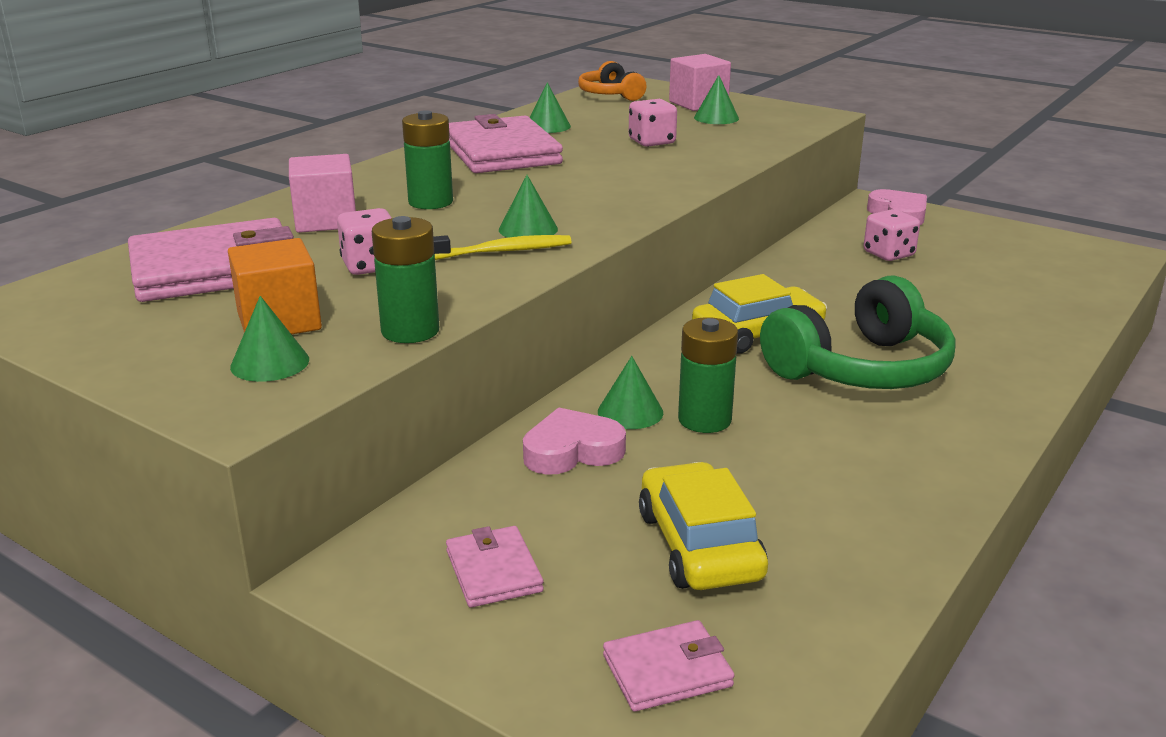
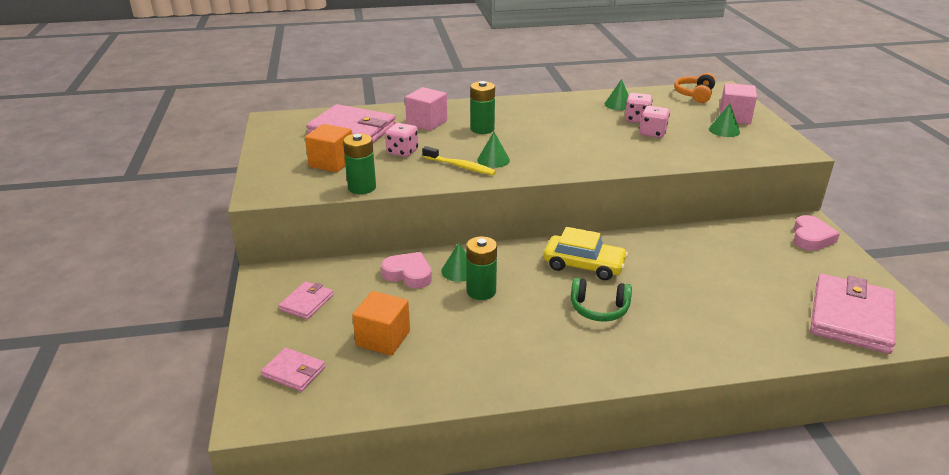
camera: 45 degrees right, 5 degrees up
green cone [230,296,309,382] -> none
pink wallet [449,114,563,173] -> pink wallet moved to [810,274,896,354]
yellow car [639,462,768,590] -> orange cube [352,291,410,356]
green headphones [760,275,955,389] -> green headphones [571,278,632,322], size x0.56
pink dice [864,209,920,261] -> pink dice moved to [625,93,653,123]

